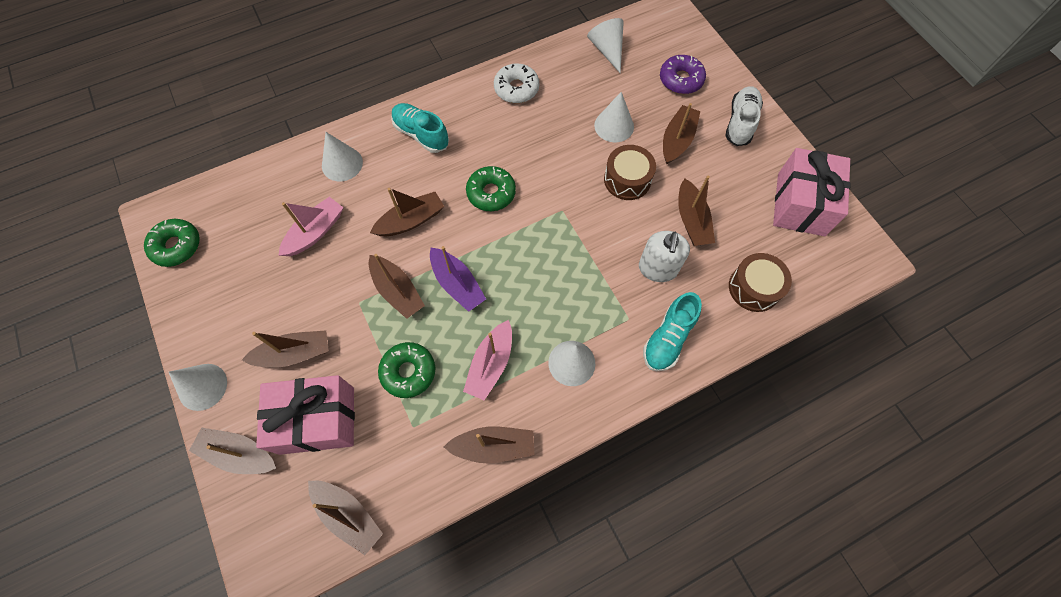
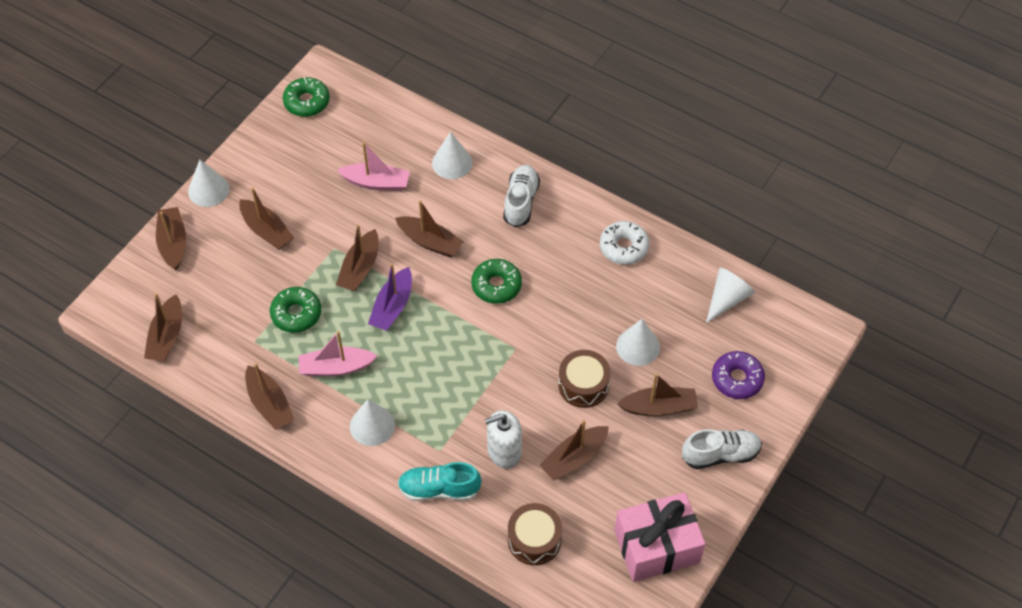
camera: 60 degrees right, 10 degrees down
pink gift [256,375,355,455] -> none
turquoise shoe [391,103,449,153] -> white shoe [503,165,540,227]

